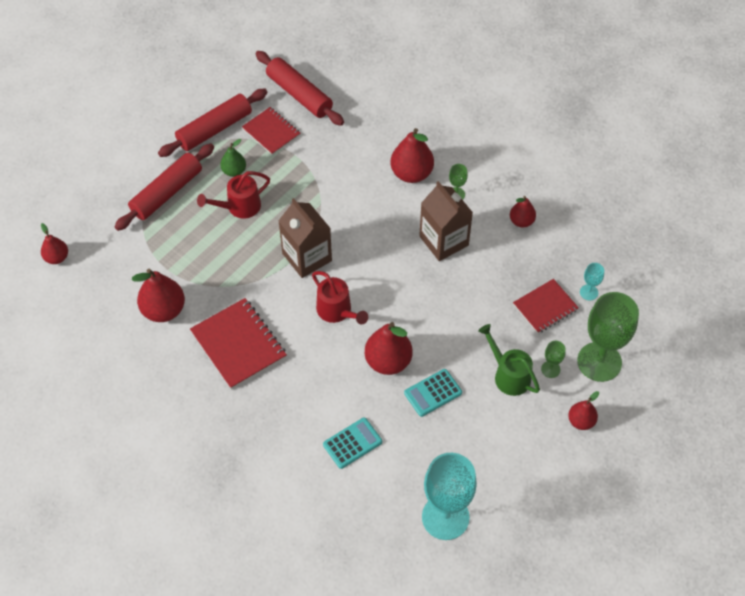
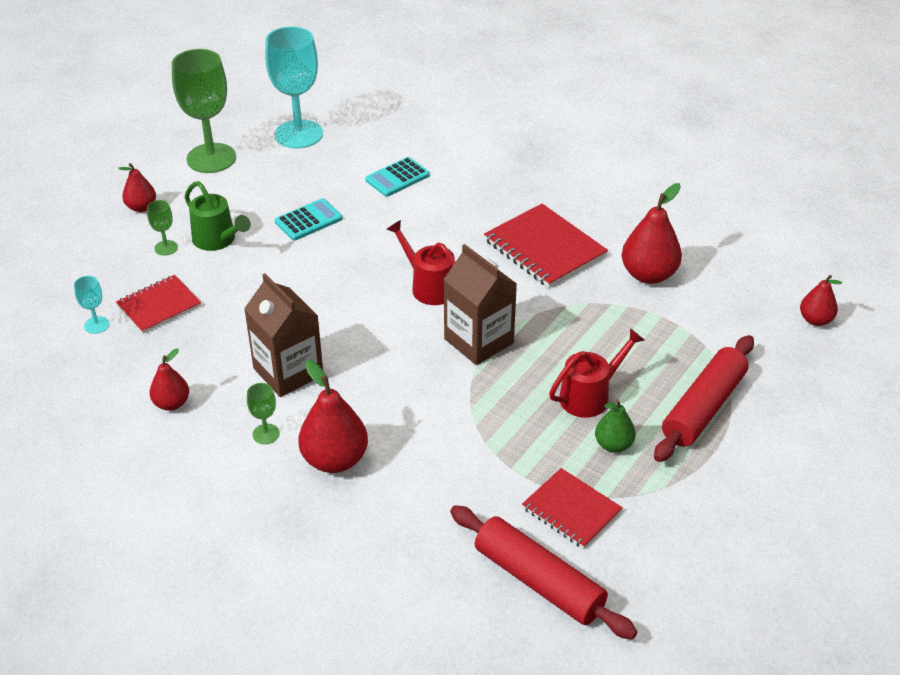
camera: 175 degrees right, 15 degrees down
red rolling pin [158,89,268,157] -> none
red pear [365,322,413,375] -> none
green goblet [577,292,639,382] -> green goblet moved to [172,49,236,173]

